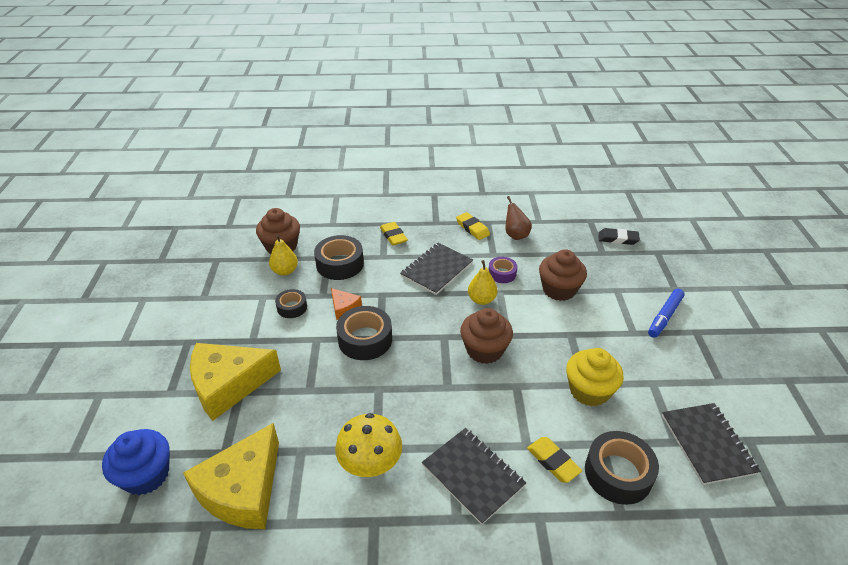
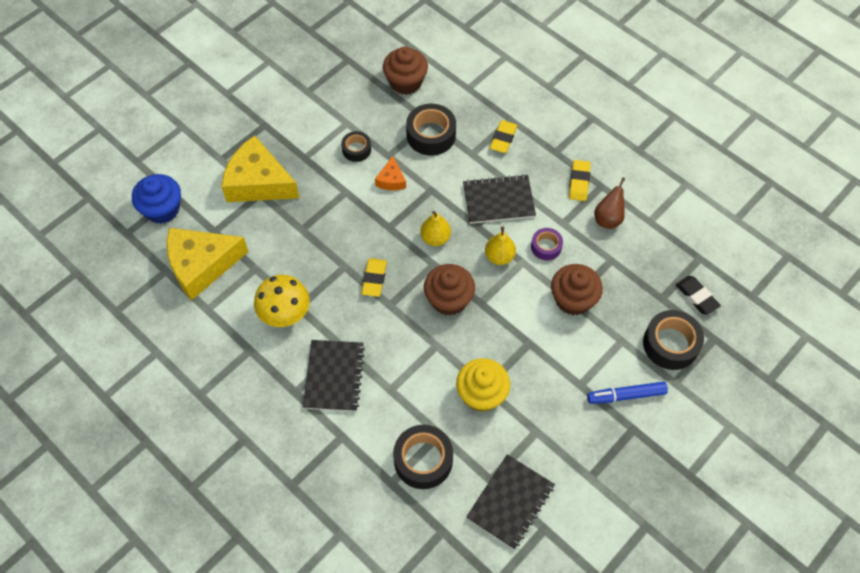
camera: 45 degrees right, 20 degrees up
yellow pear [269,234,298,276] -> yellow pear moved to [420,211,451,246]
black tape [336,306,392,360] -> black tape moved to [643,310,704,370]
yellow eraser [527,437,582,483] -> yellow eraser moved to [361,258,387,297]

